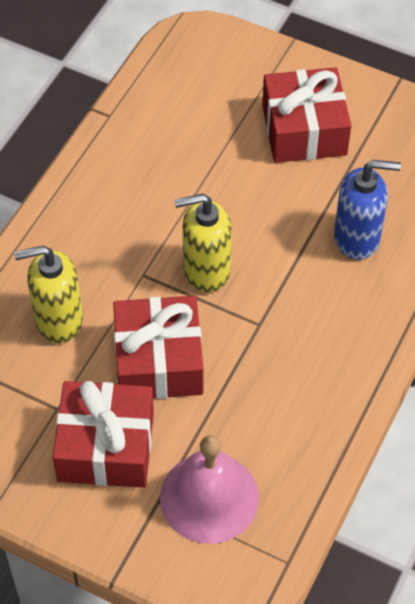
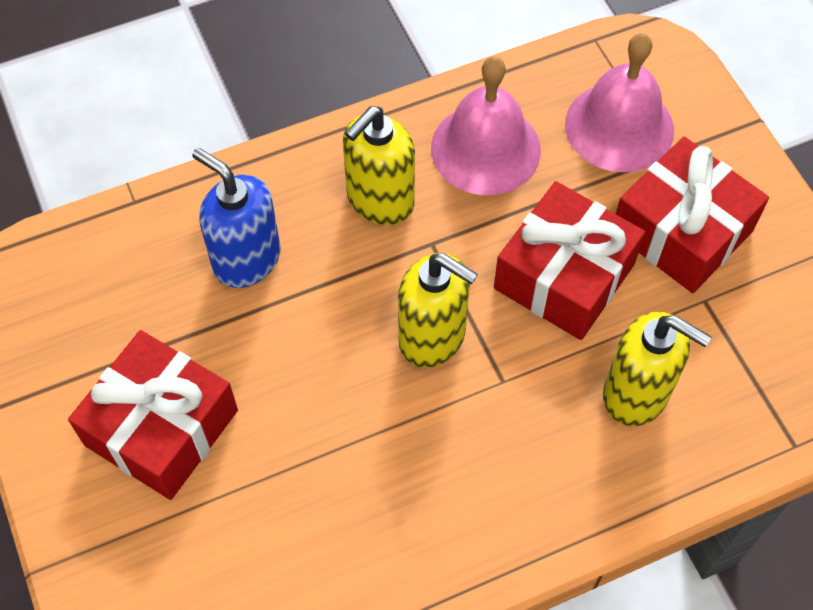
camera: 140 degrees left, 5 degrees up
none -> yellow soap dispenser [343,106,415,225]
none -> pink bell [431,56,541,195]

